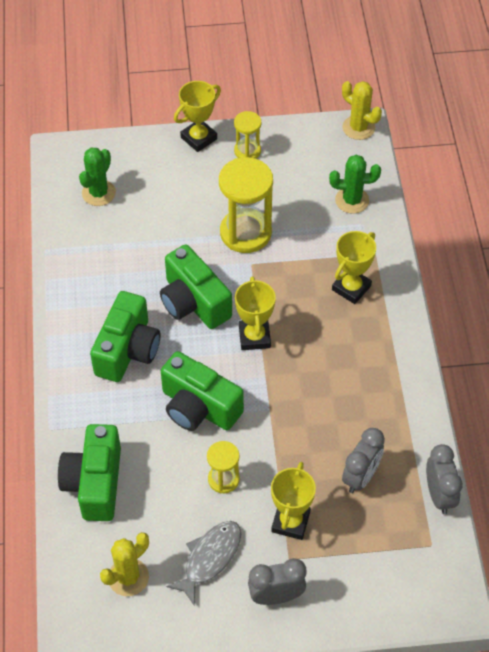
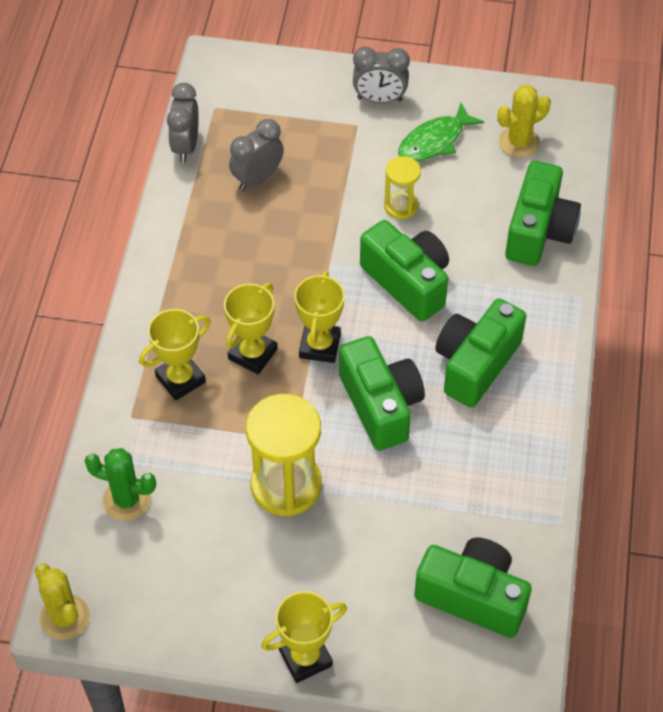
camera: 165 degrees left, 0 degrees up
green cactus [79,147,116,206] -> green camera [414,538,532,638]
grey fish [166,521,241,606] -> green fish [398,103,484,161]
yellow hourglass [234,111,261,159] -> none
yellow trophy [271,462,316,540] -> yellow trophy moved to [224,283,277,374]

